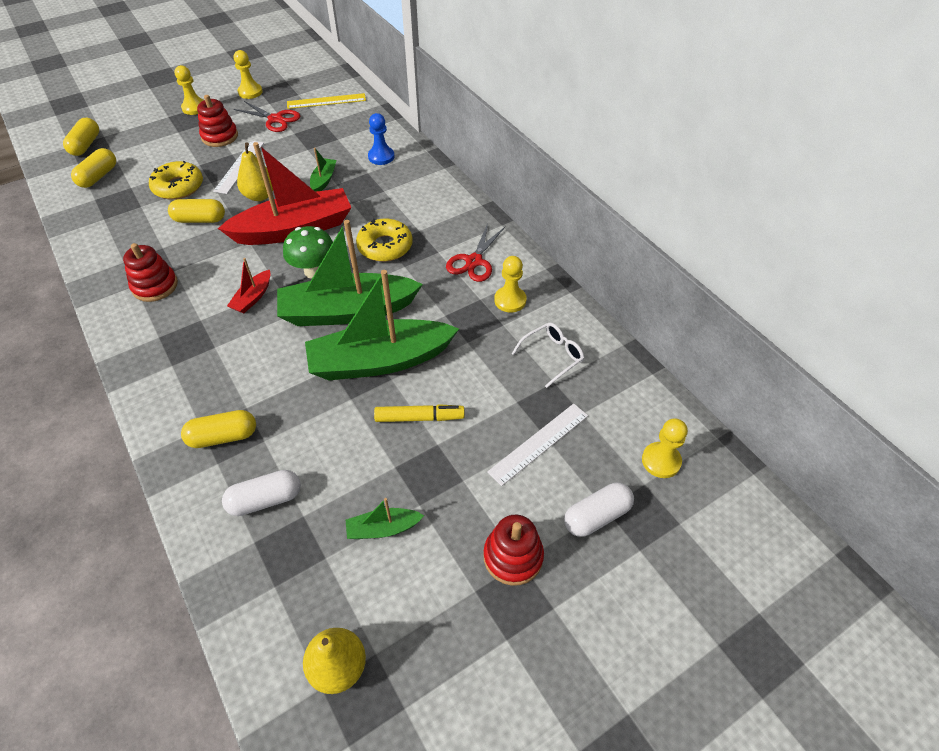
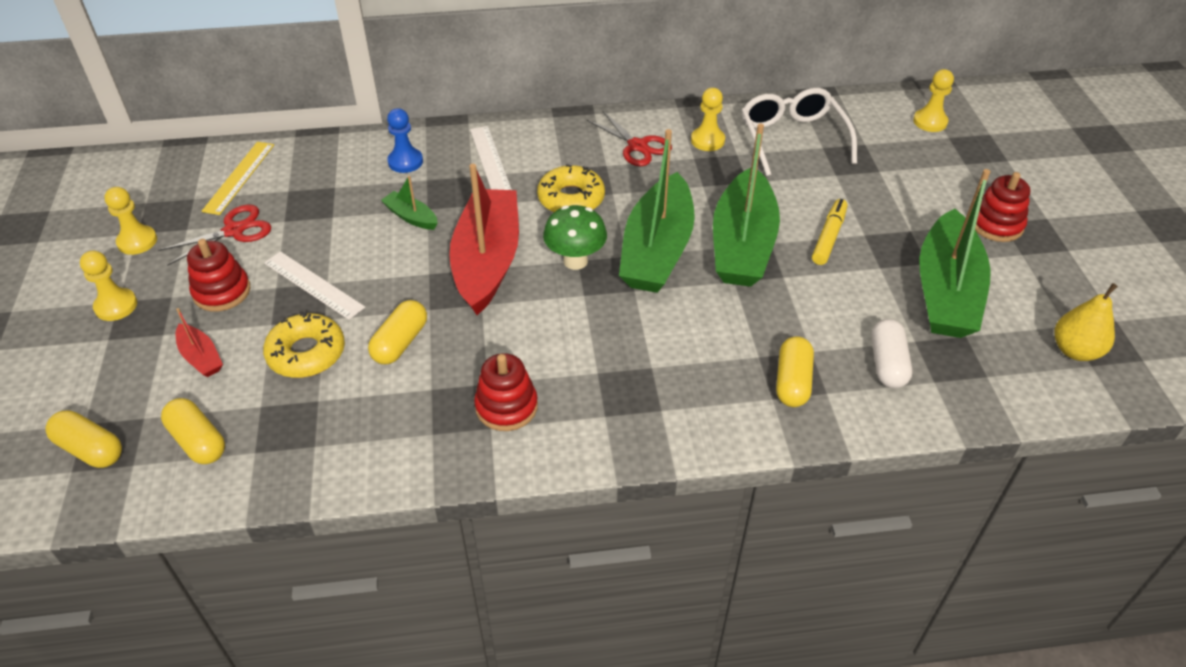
camera: 65 degrees left, 5 degrees down
red boat [227,258,271,313] -> red boat moved to [176,308,223,377]
yellow pear [237,142,273,201] -> none
green boat [346,498,425,539] -> green boat [919,169,991,338], size x2.31
white ruler [487,404,588,486] -> white ruler moved to [470,126,512,190]
white glasses [512,323,584,388] -> white glasses [741,88,857,176], size x1.74
white capsule [564,482,634,537] -> none

